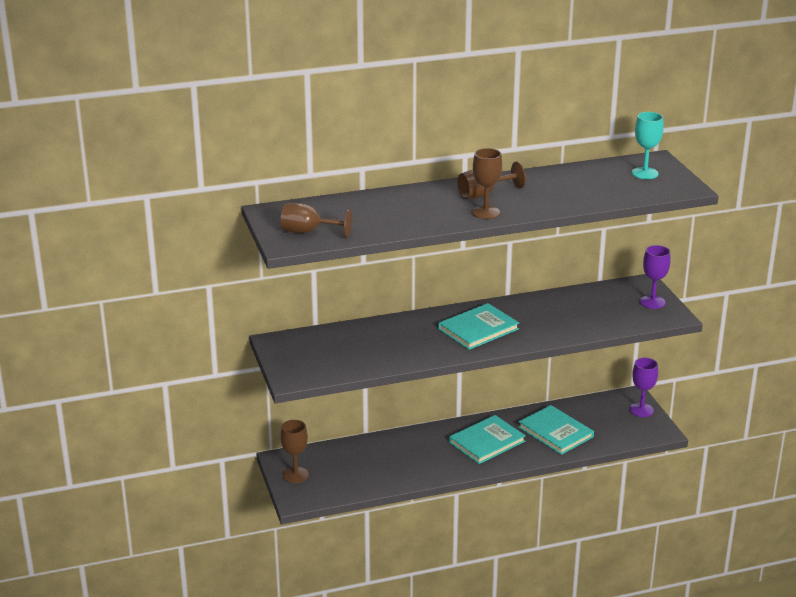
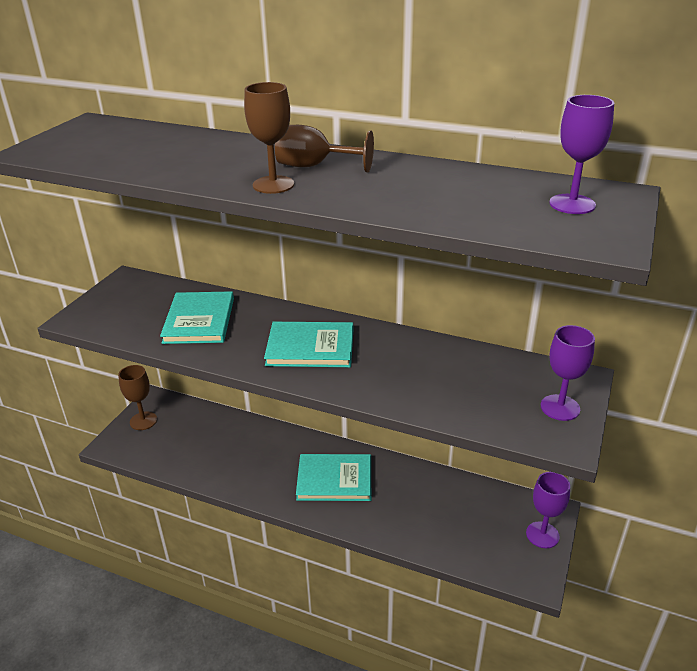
camera: 40 degrees right, 5 degrees up
brown goblet [281,203,353,238] -> none
turquoise book [518,405,594,455] -> turquoise book moved to [160,291,234,344]
turquoise goblet [632,112,664,179] -> purple goblet [549,95,614,214]

